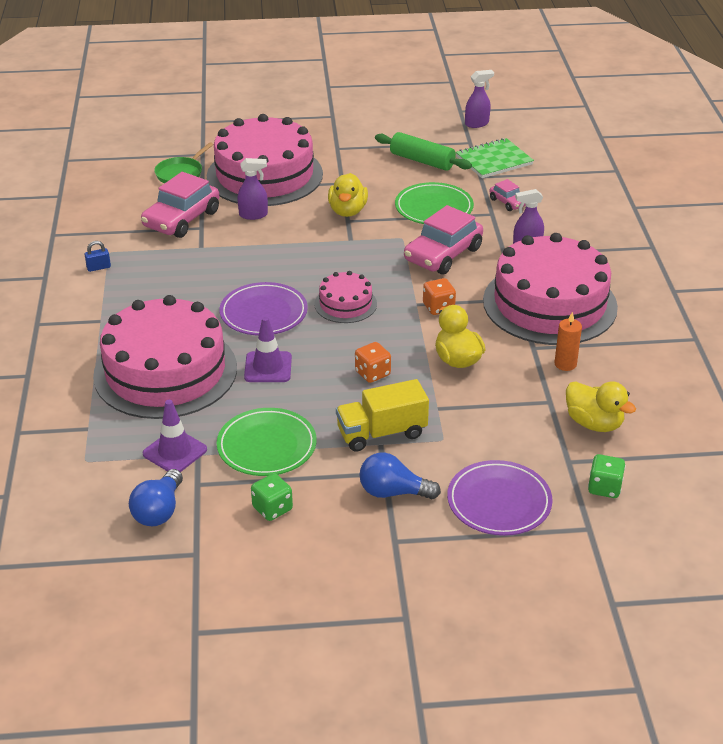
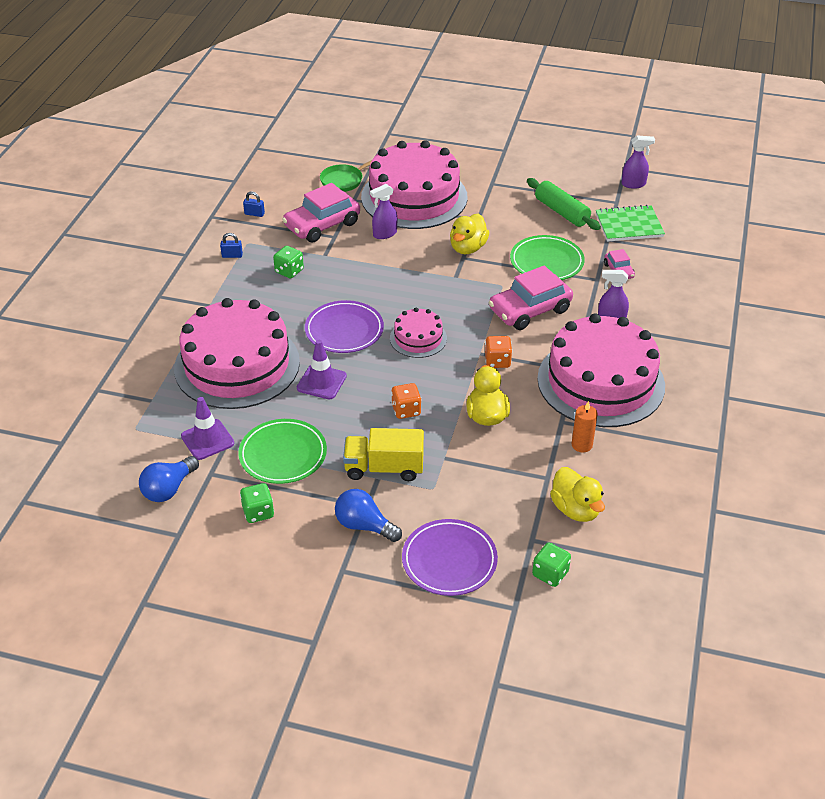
camera: 20 degrees right, 5 degrees up
purple spray bottle [237,158,268,220] -> purple spray bottle turned 135 degrees clockwise [370,184,397,239]
none -> blue padlock [243,191,265,217]
none -> green dice [273,246,304,278]

